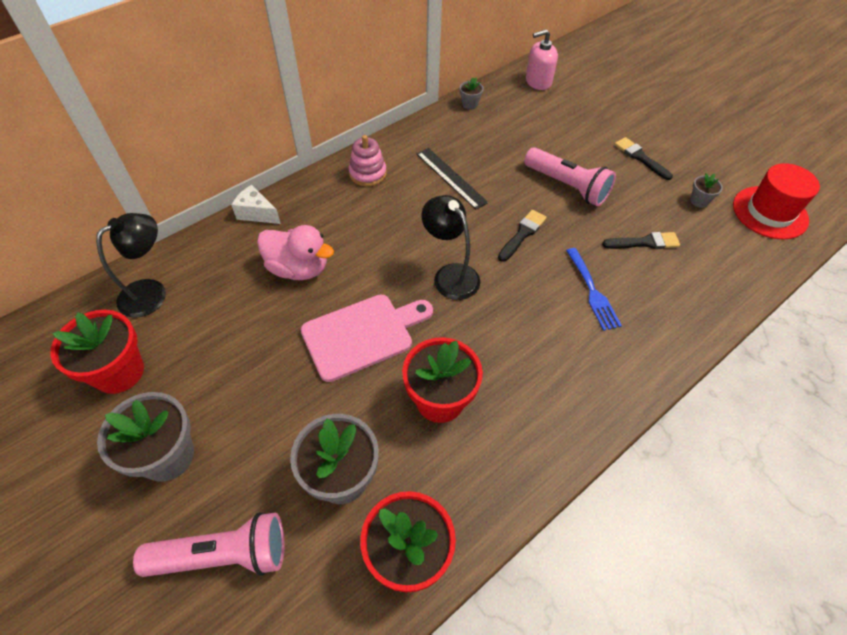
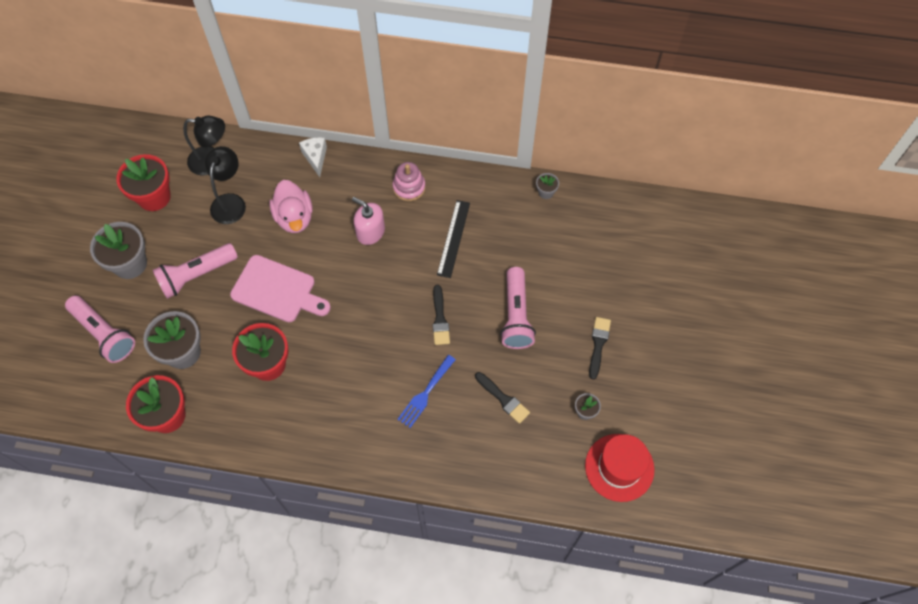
camera: 50 degrees right, 10 degrees up
black lamp [421,195,480,300] -> black lamp moved to [205,146,246,224]
black brush [498,210,547,262] -> black brush turned 90 degrees clockwise [433,285,450,345]
pink soap dispenser [526,29,558,90] -> pink soap dispenser moved to [352,197,385,245]
none -> pink flashlight [153,243,238,299]

